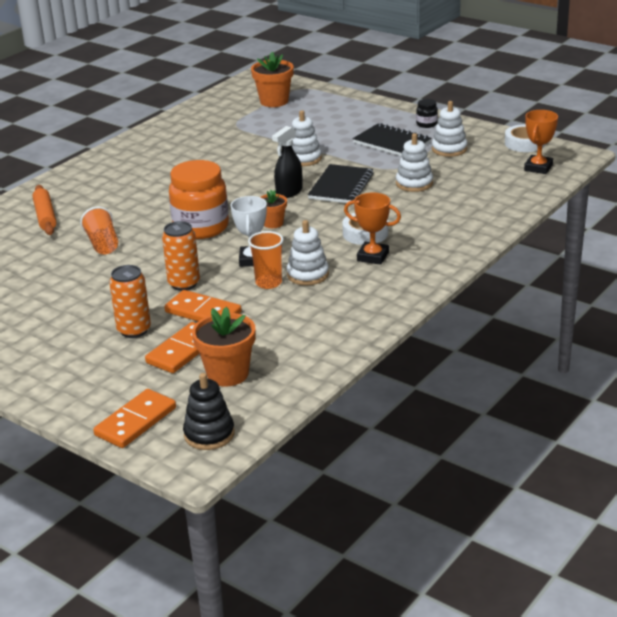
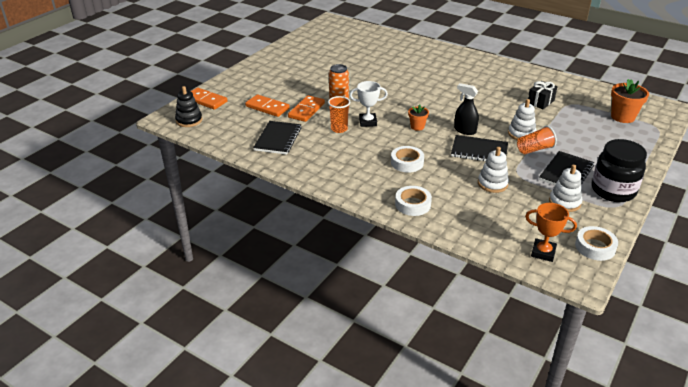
camera: 85 degrees right, 5 degrees up
orange rolling pin [32,185,56,235] -> none
orange cup [80,207,118,254] -> orange cup moved to [517,126,557,154]
orange can [109,265,151,338] -> none
orange jar [169,160,229,239] -> none
orange flower pot [192,307,256,387] -> none
white stacking toy [287,220,329,285] -> none
orange trophy [344,193,401,265] -> none
black jar [416,99,438,128] -> black jar [592,139,647,202], size x2.32
none -> black notebook [253,121,302,155]
none -> white tape [395,186,432,216]
none -> black gift [528,81,557,109]

